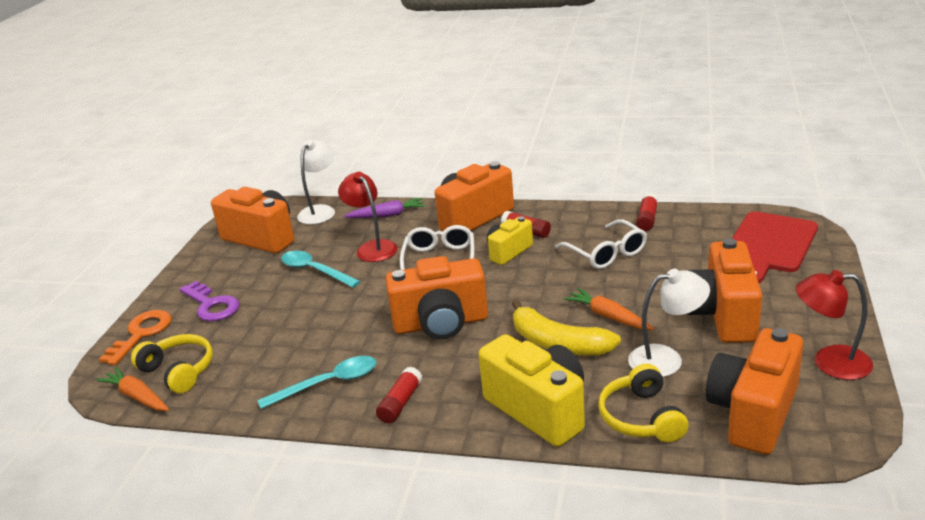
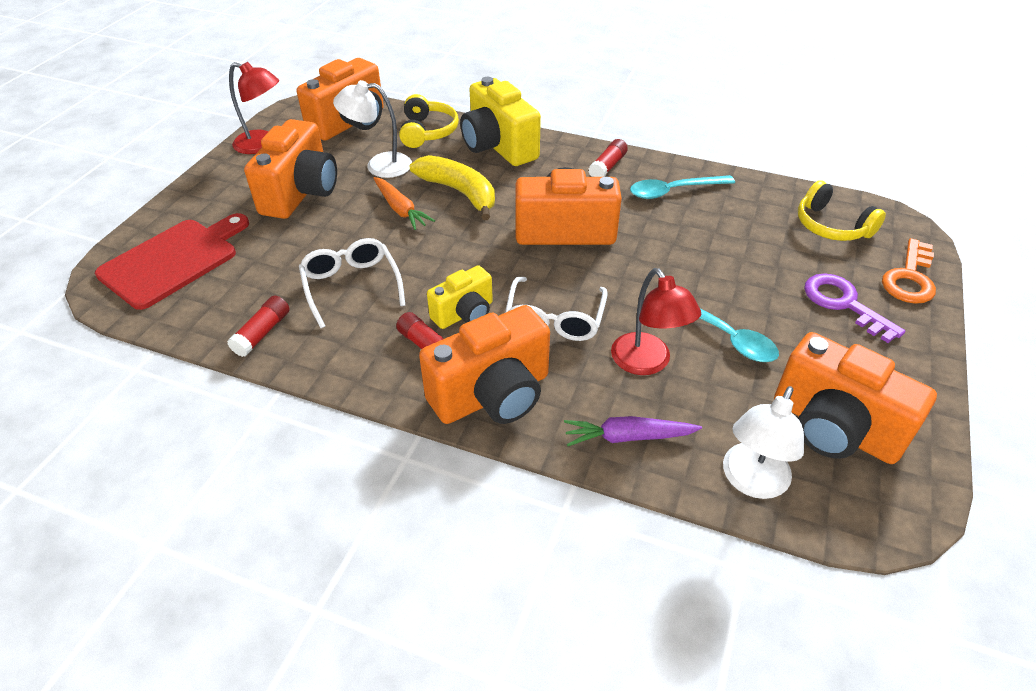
camera: 175 degrees left, 15 degrees up
orange carrot [96,367,169,411] -> none

